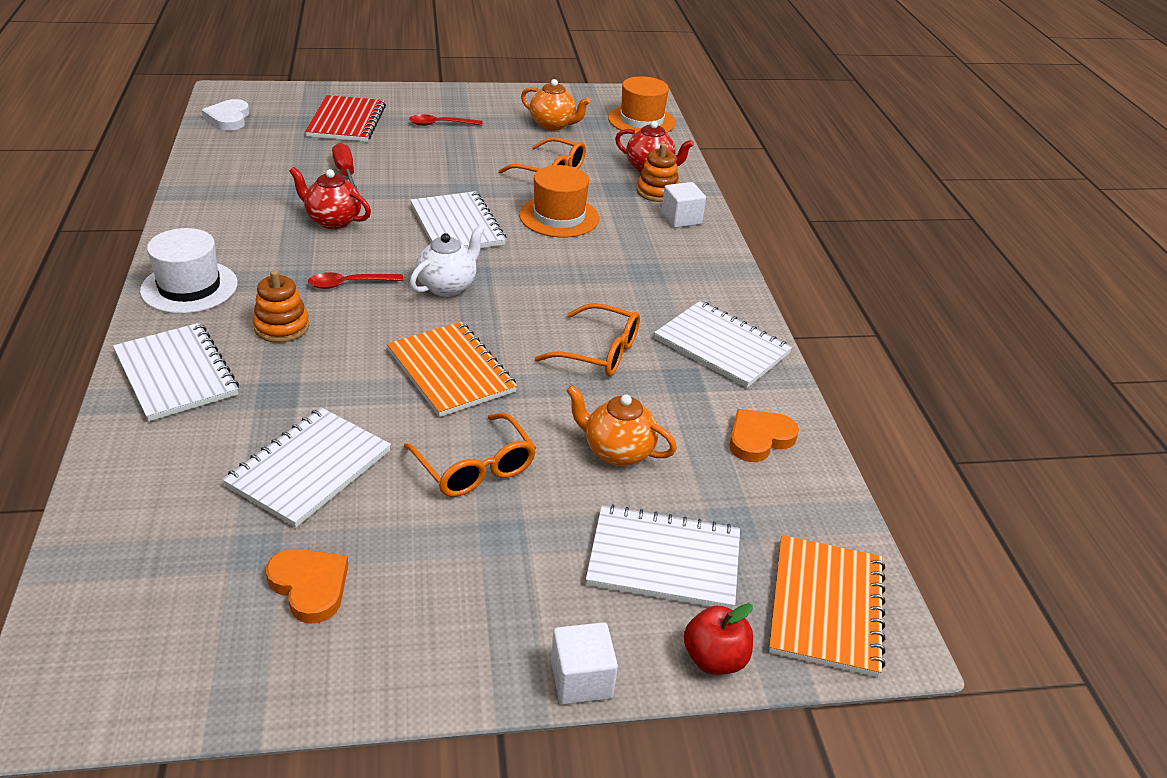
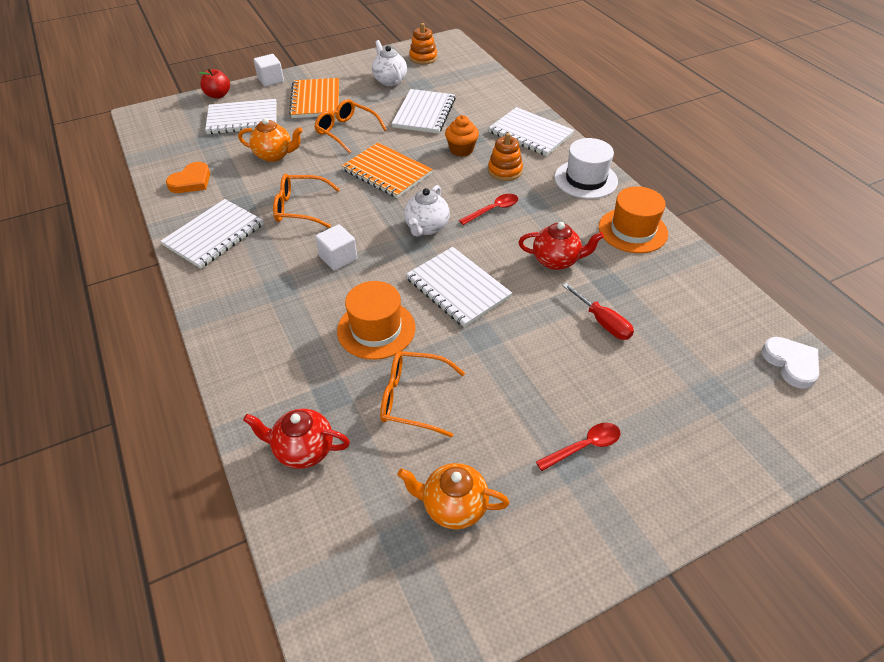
camera: 165 degrees right, 10 degrees up
orange heart [266,549,348,624] -> white teapot [372,40,407,86]
red notebook [305,95,386,142] -> none
orange hat [608,76,676,134] -> orange hat moved to [599,186,668,253]
orange stacking toy [636,143,679,202] -> orange stacking toy moved to [409,23,437,65]
white notebook [654,301,792,388] -> white notebook turned 75 degrees counterclockwise [161,199,264,269]
white cube [661,182,706,228] -> white cube moved to [315,224,357,271]
orange notebook [769,535,885,677] -> orange notebook moved to [289,78,339,118]
none -> orange cupcake [445,115,479,157]

